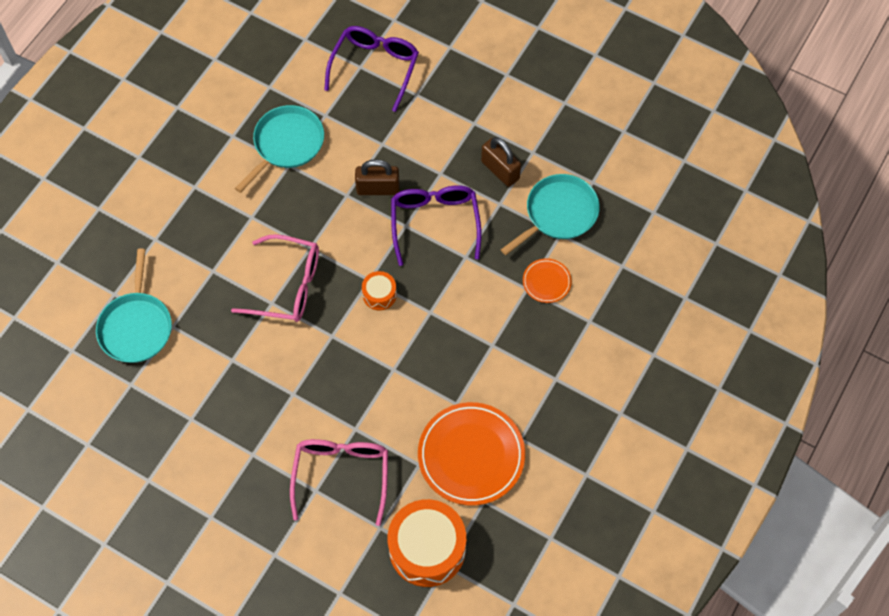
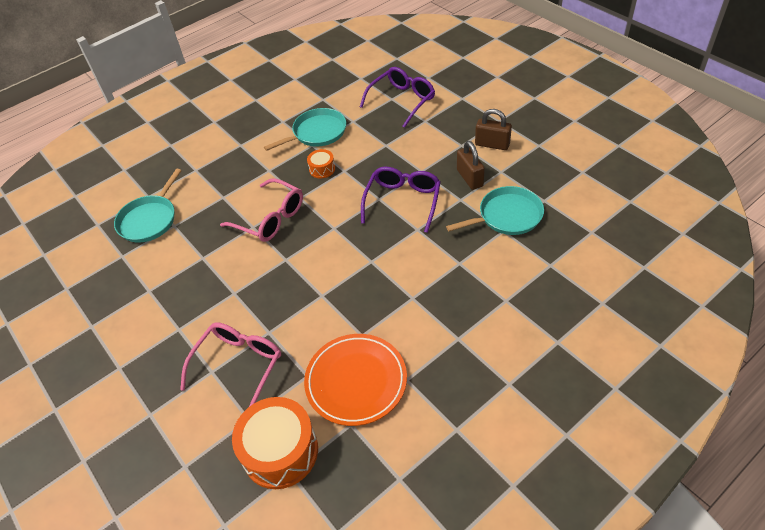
camera: 25 degrees right, 15 degrees down
brown padlock [355,159,400,195] -> brown padlock moved to [475,109,512,150]
orange drum [362,271,397,310] -> orange drum moved to [307,149,335,178]
orange plate [523,259,572,303] -> none

